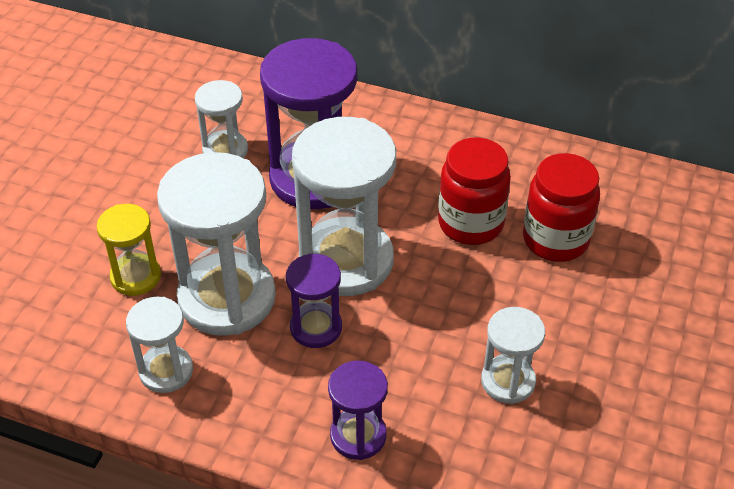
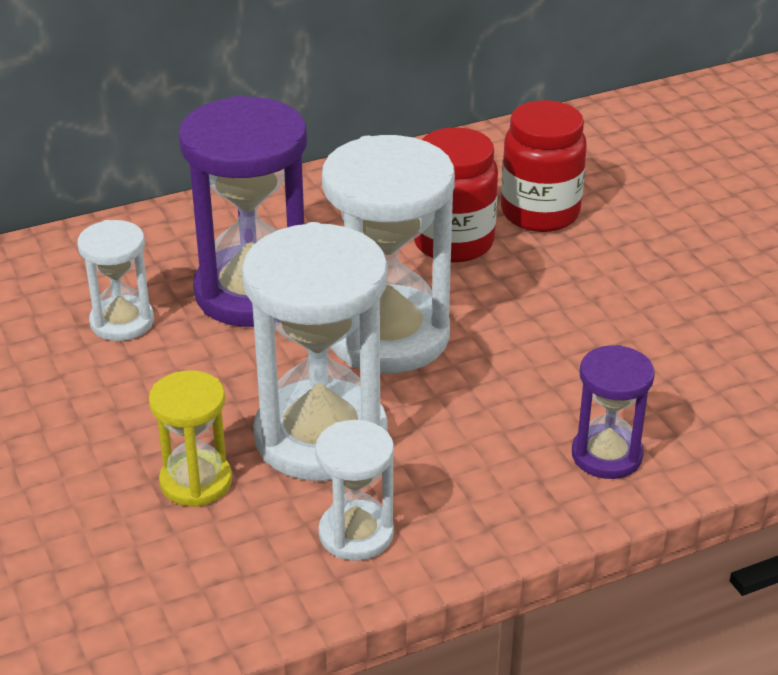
camera: 45 degrees left, 10 degrees down
purple hourglass [286,253,342,348] -> none
white hourglass [481,307,545,404] -> none

